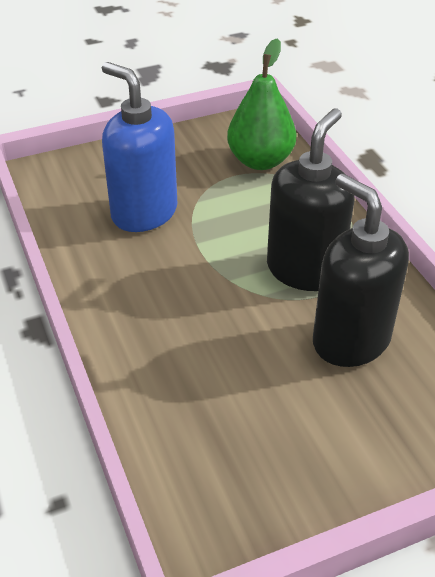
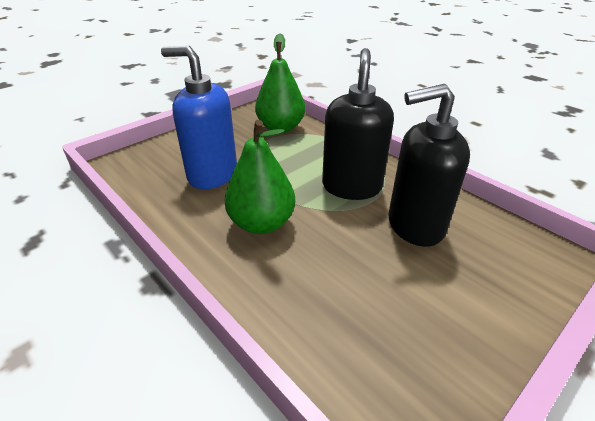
camera: 20 degrees left, 5 degrees down
black soap dispenser [313,174,409,367] -> black soap dispenser turned 45 degrees counterclockwise [388,84,470,247]
none -> green pear [224,120,295,234]

